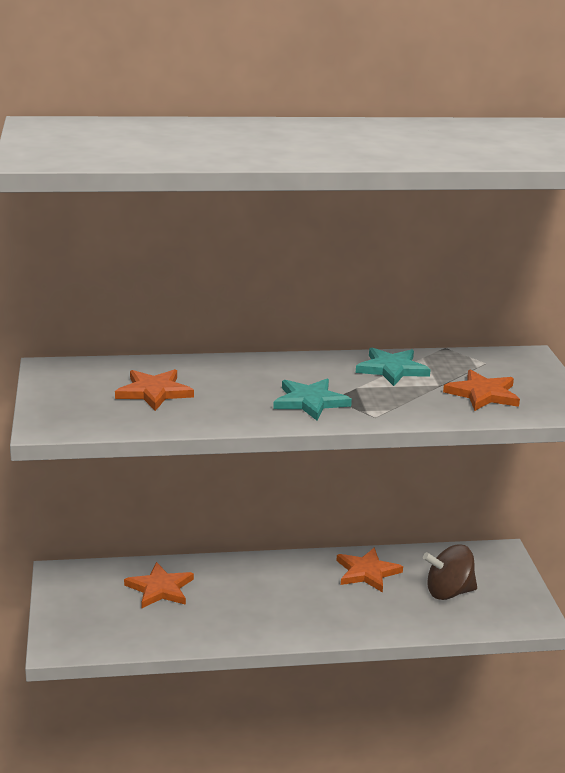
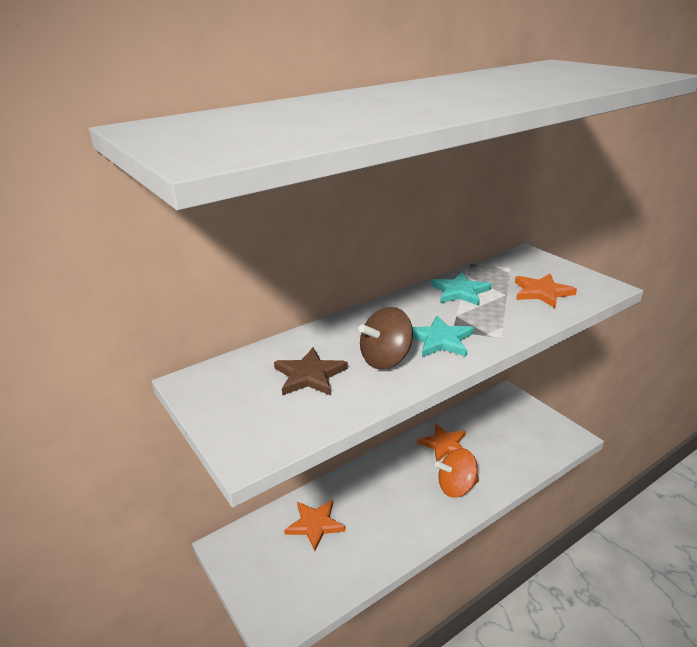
camera: 25 degrees left, 5 degrees up
orange star [115,369,194,411] -> brown star [274,347,348,396]
brown spinning top [423,544,477,600] -> brown spinning top moved to [359,307,413,370]
none -> orange spinning top [435,448,479,498]

